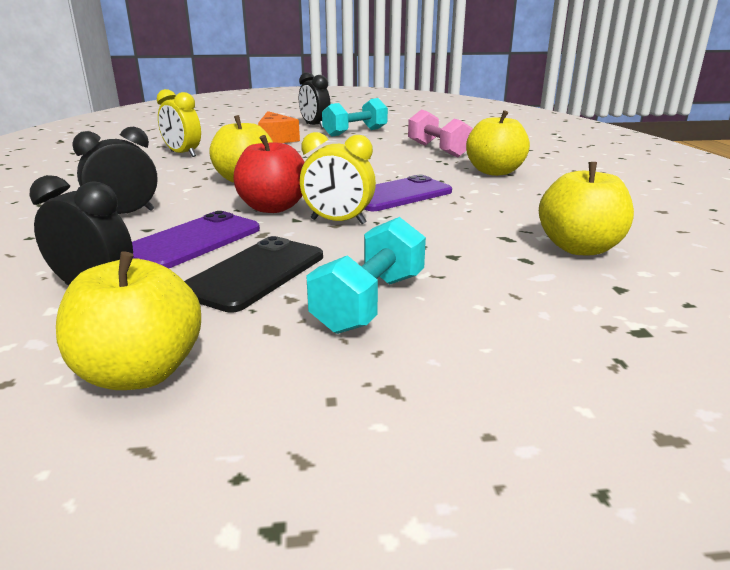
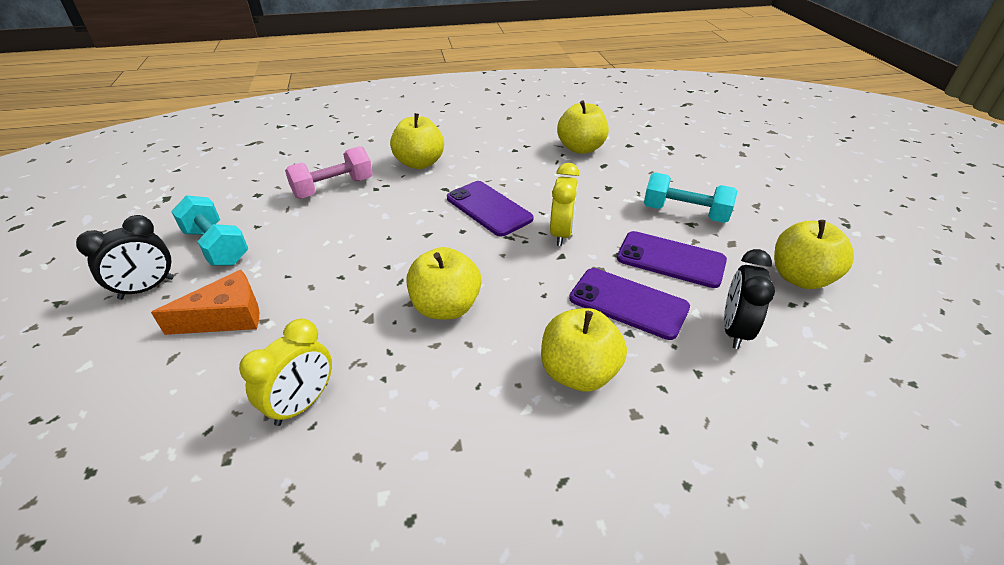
camera: 95 degrees left, 15 degrees up
black clock [72,127,158,214] -> yellow apple [541,308,627,392]
black phone [184,236,323,313] -> purple phone [617,231,727,288]
red apple [234,135,304,213] -> none

